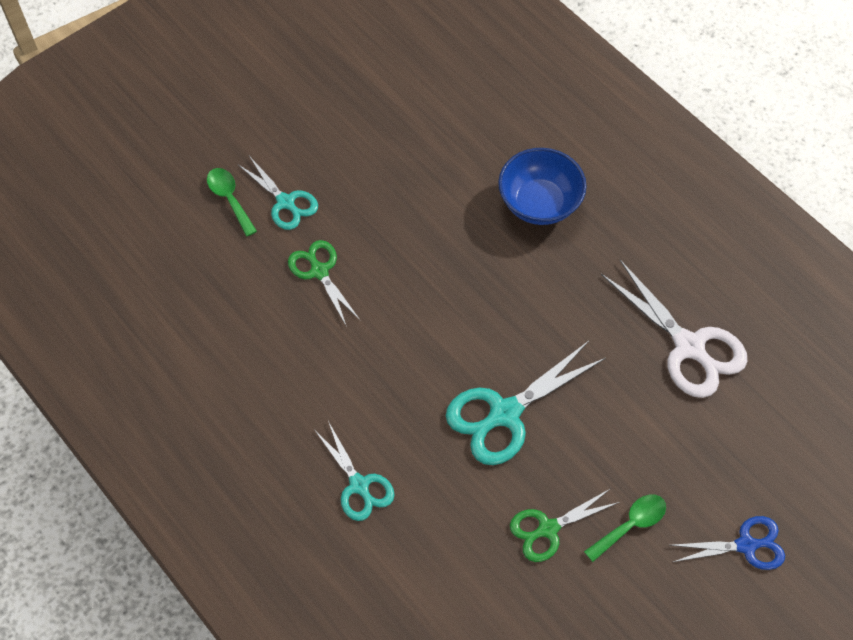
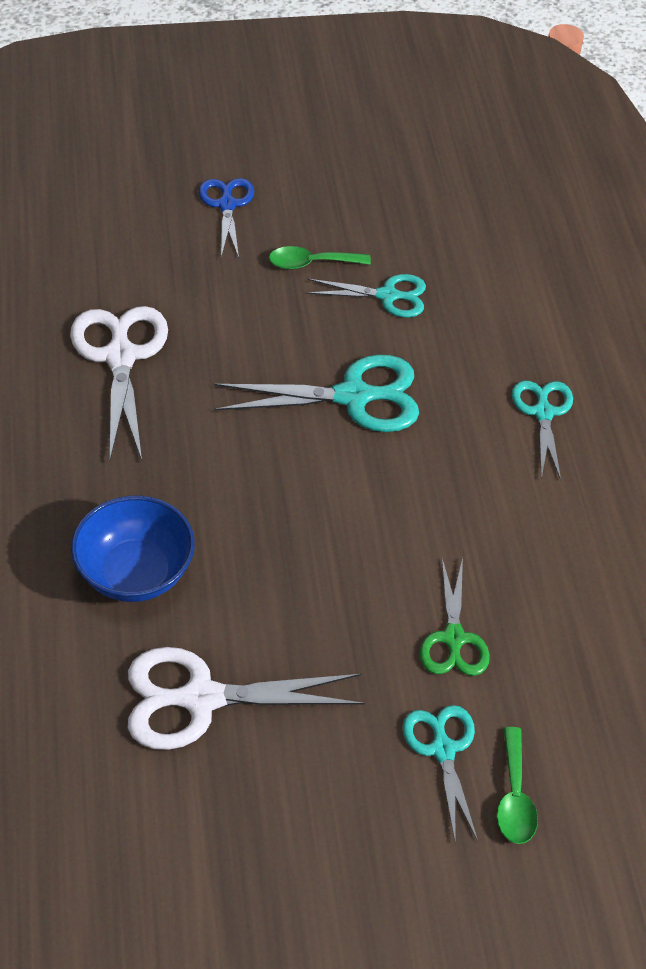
camera: 150 degrees left, 10 degrees down
green scissors [510,489,620,562] -> turquoise scissors [306,274,426,318]
blue scissors [671,516,785,570] -> blue scissors turned 60 degrees clockwise [199,178,254,258]
none -> white scissors [128,647,364,750]

